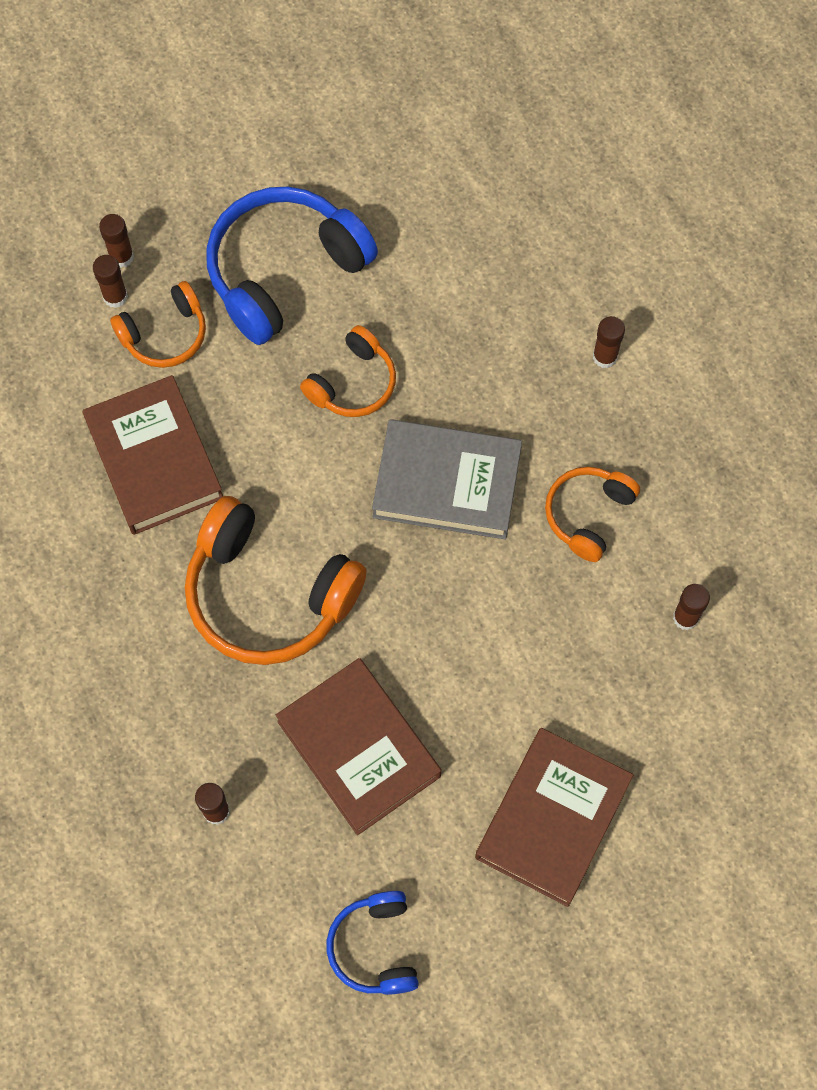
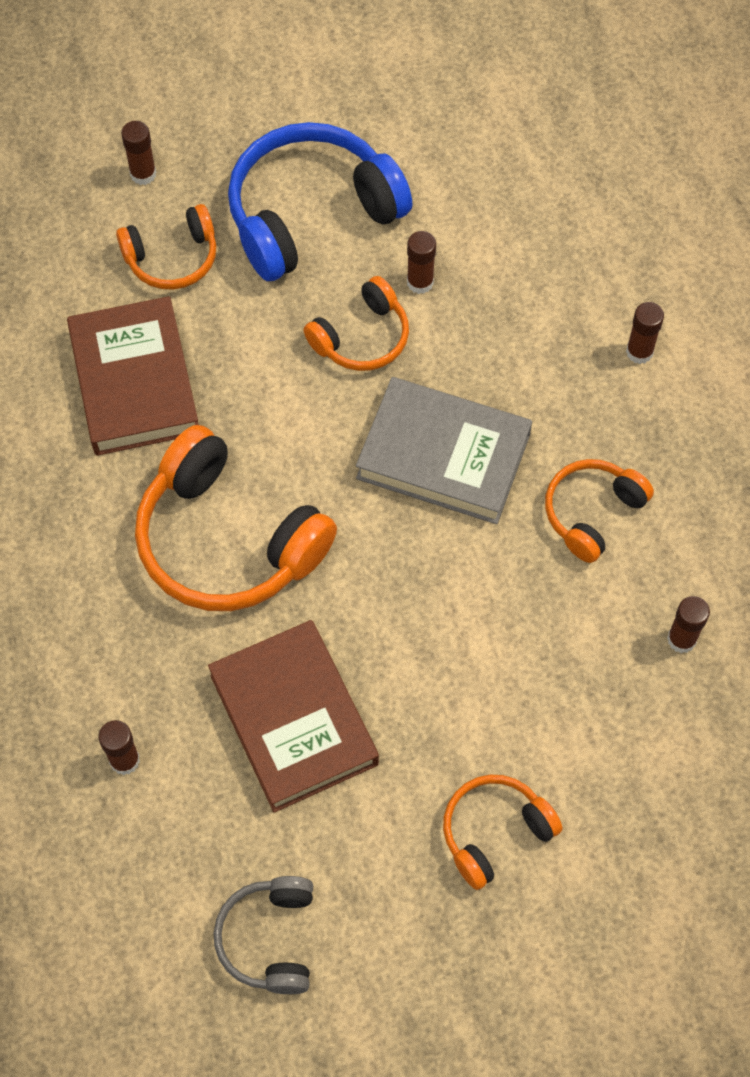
camera: 10 degrees right, 5 degrees down
brown glue stick [93,255,128,308] -> brown glue stick moved to [407,231,436,294]
blue headphones [327,891,419,995] -> grey headphones [214,876,313,994]
brown book [475,728,633,907] -> orange headphones [443,775,563,890]

